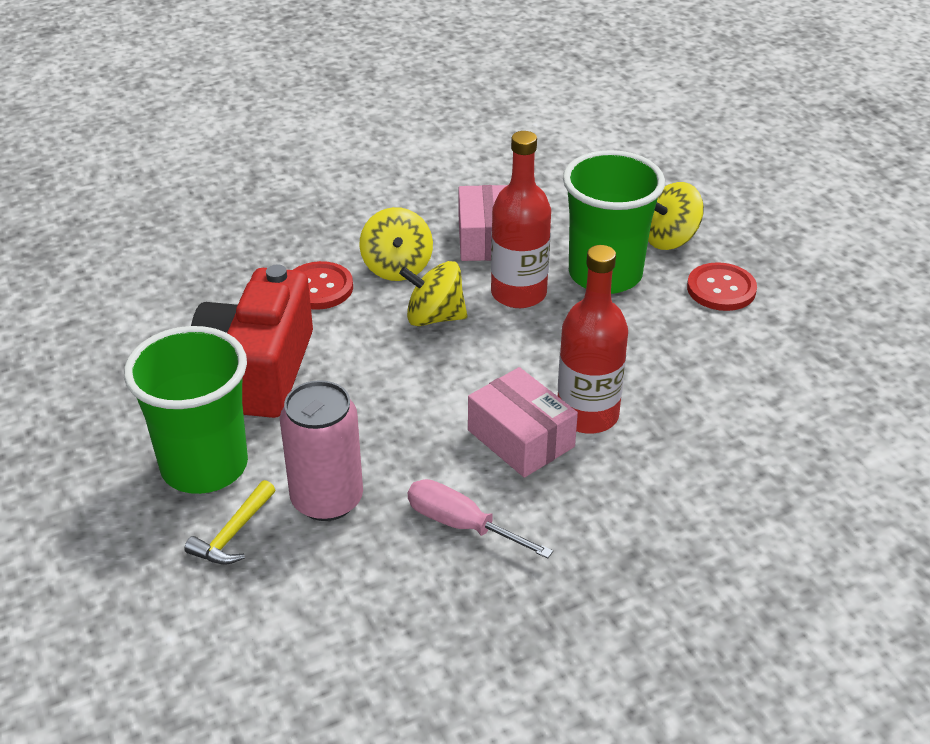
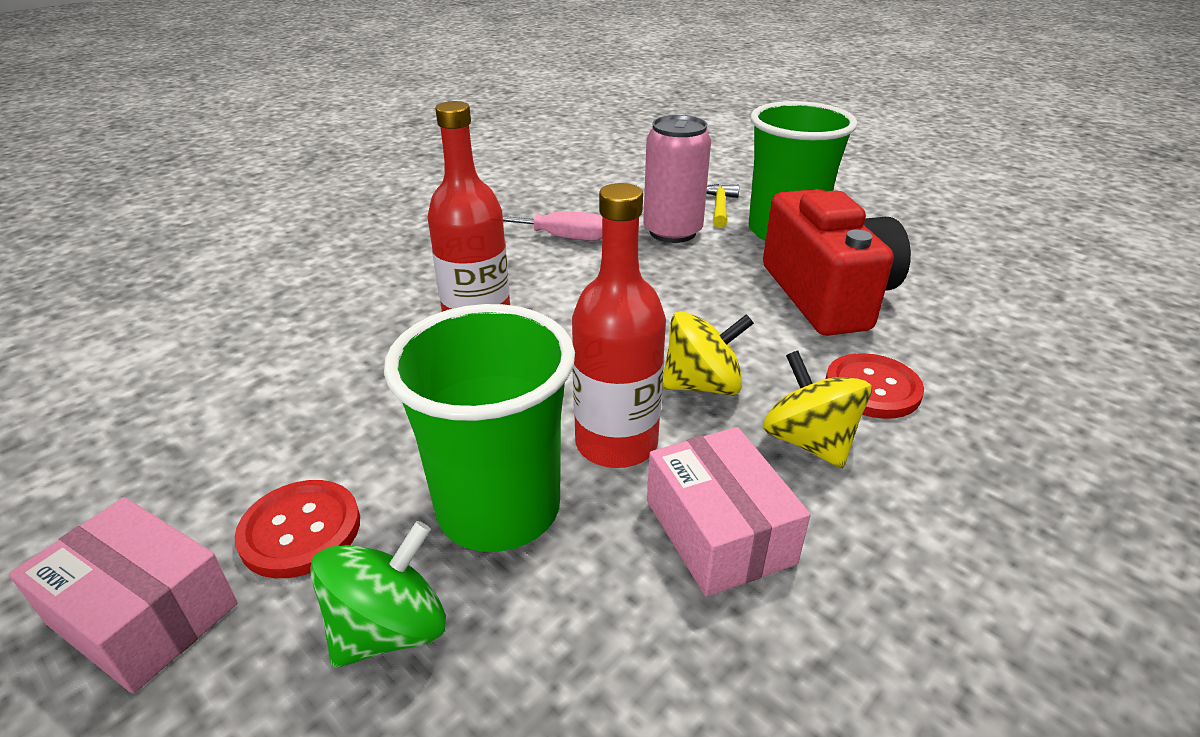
camera: 160 degrees right, 5 degrees down
pink box [468,367,578,478] -> pink box moved to [9,497,238,694]
yellow spinning top [648,182,704,250] -> green spinning top [310,521,446,668]

